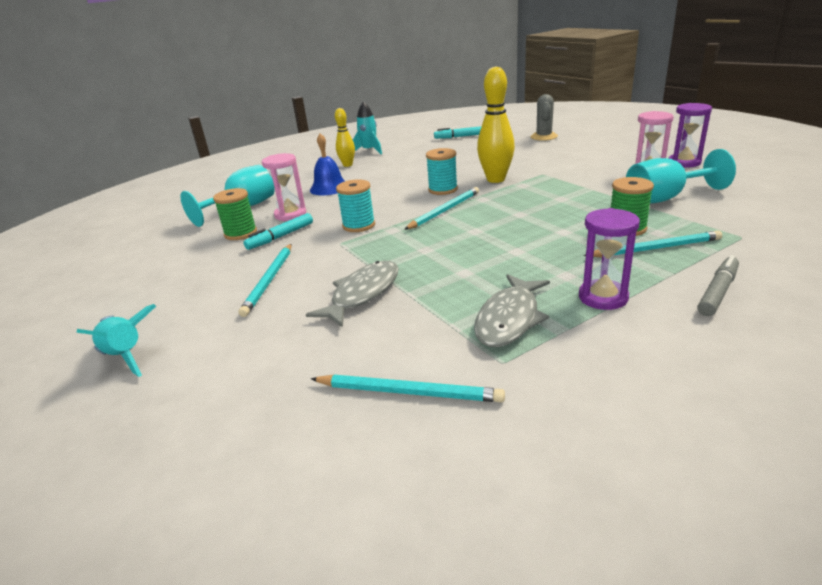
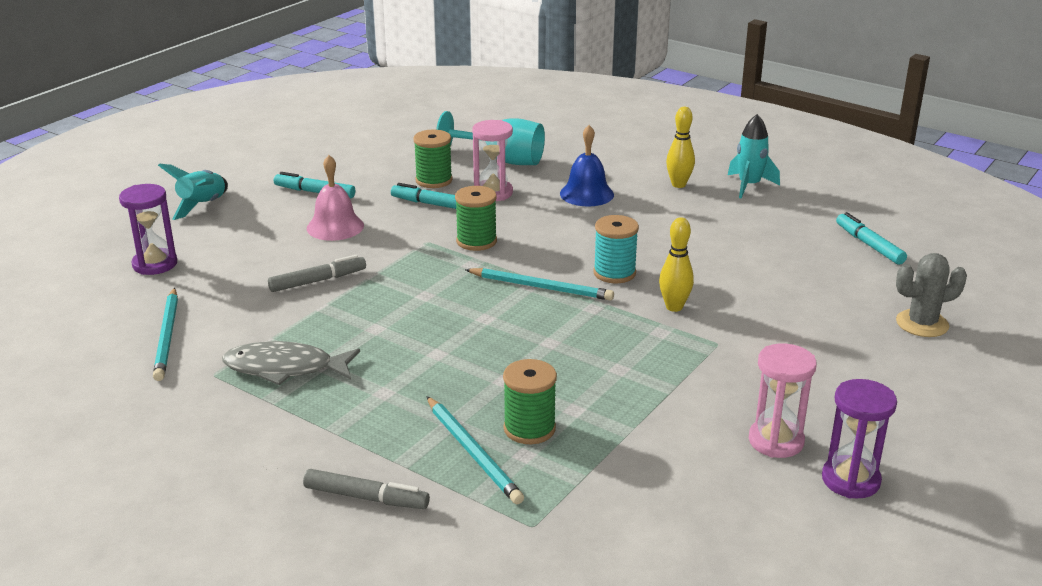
camera: 65 degrees right, 0 degrees up
turquoise pencil [239,244,292,317] -> pink bell [307,155,364,241]
grey fish [306,261,399,327] -> grey marker [268,255,366,292]
turquoise spool [336,179,375,232] -> green spool [455,186,497,251]
yellow bowling pin [477,66,515,183] -> yellow bowling pin [659,217,694,312], size x0.61
purple hourglass [579,208,640,310] -> purple hourglass moved to [119,184,177,275]
turquoise goblet [626,149,736,204] -> none
none -> turquoise marker [274,172,355,198]

